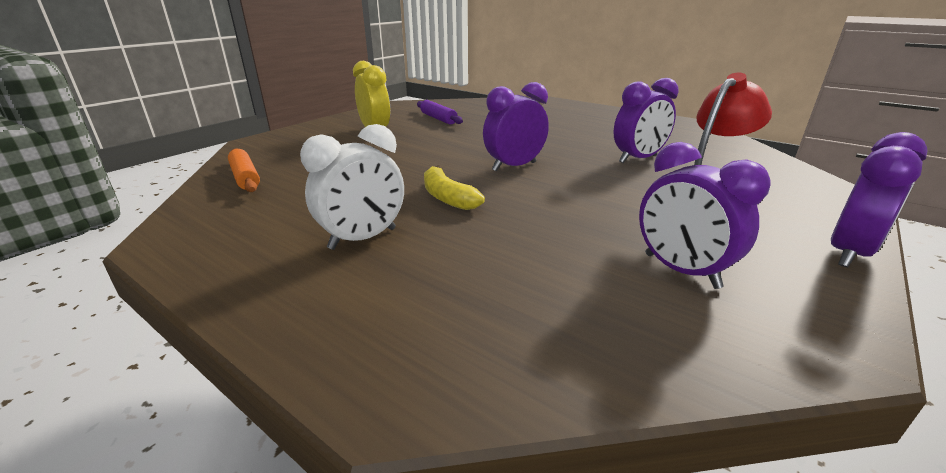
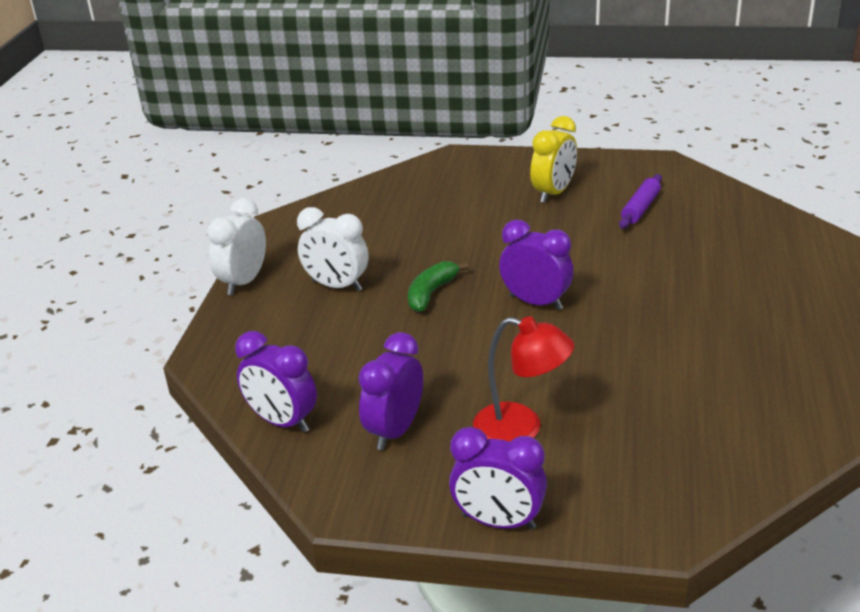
camera: 65 degrees right, 5 degrees up
orange rolling pin [228,148,260,192] -> none
yellow banana [424,165,485,210] -> green banana [408,261,469,312]
purple clock [613,78,679,163] -> purple clock moved to [235,331,317,433]
none -> white clock [207,198,266,295]

